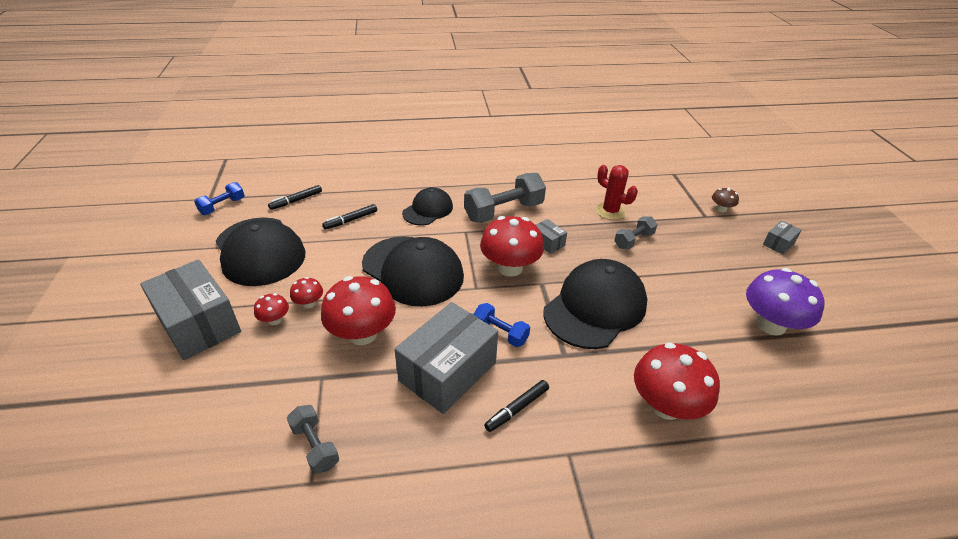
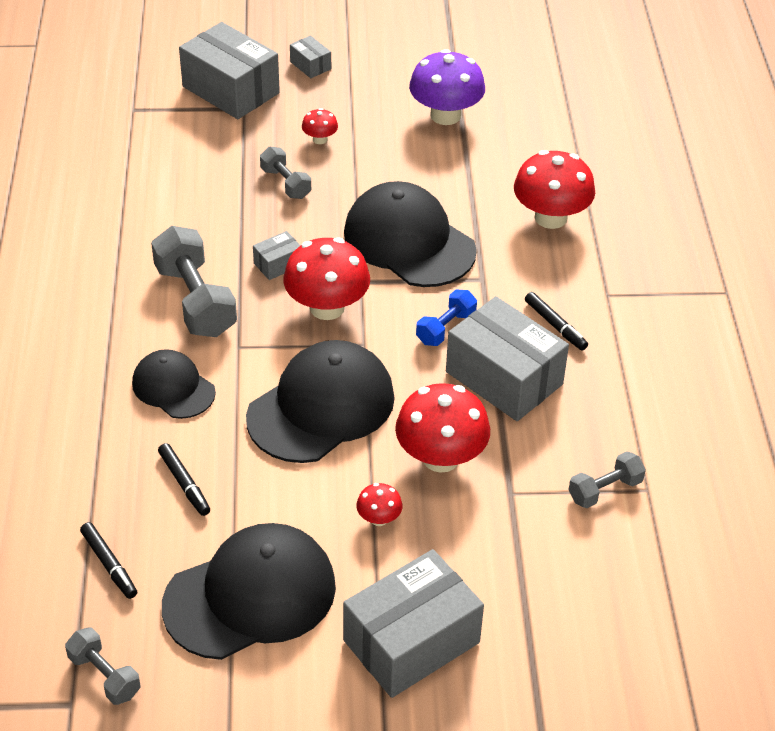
camera: 85 degrees left, 5 degrees up
blue dumbbell [194,182,245,215] -> grey dumbbell [65,627,141,705]
red mushroom [254,293,289,325] -> red mushroom moved to [302,108,338,144]
red cactus [596,165,638,220] -> none
brown mushroom [712,188,739,212] -> grey box [179,22,280,119]

